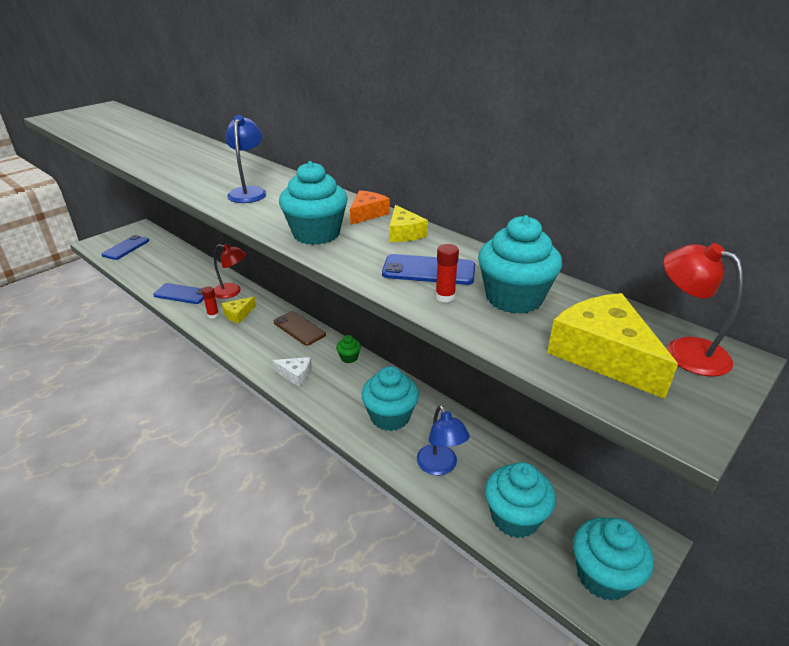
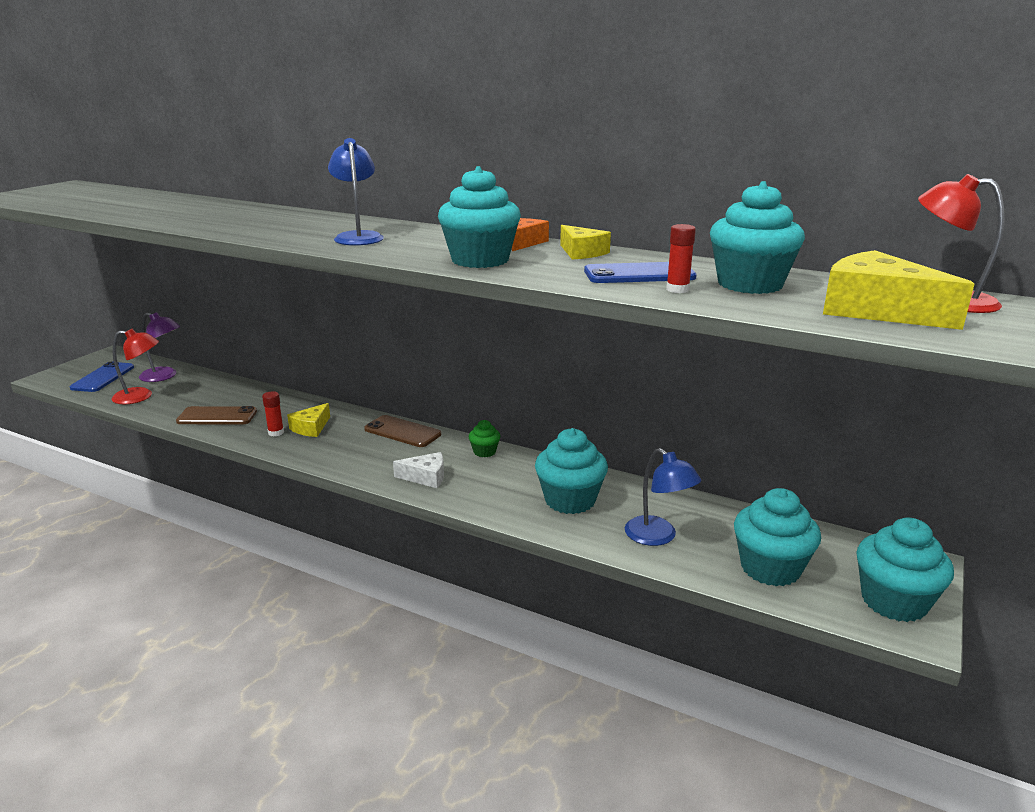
camera: 15 degrees left, 10 degrees down
blue phone [153,283,204,304] -> brown phone [176,406,257,424]
red lamp [214,244,247,299] -> red lamp moved to [112,329,159,404]
none -> purple lamp [139,312,180,382]

